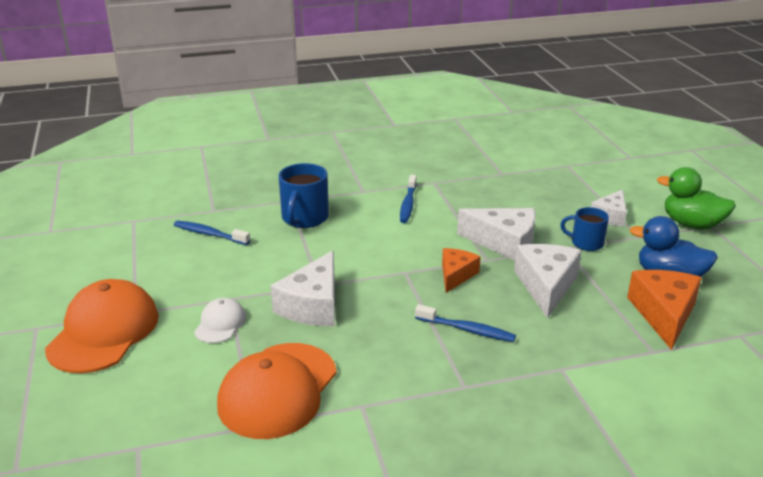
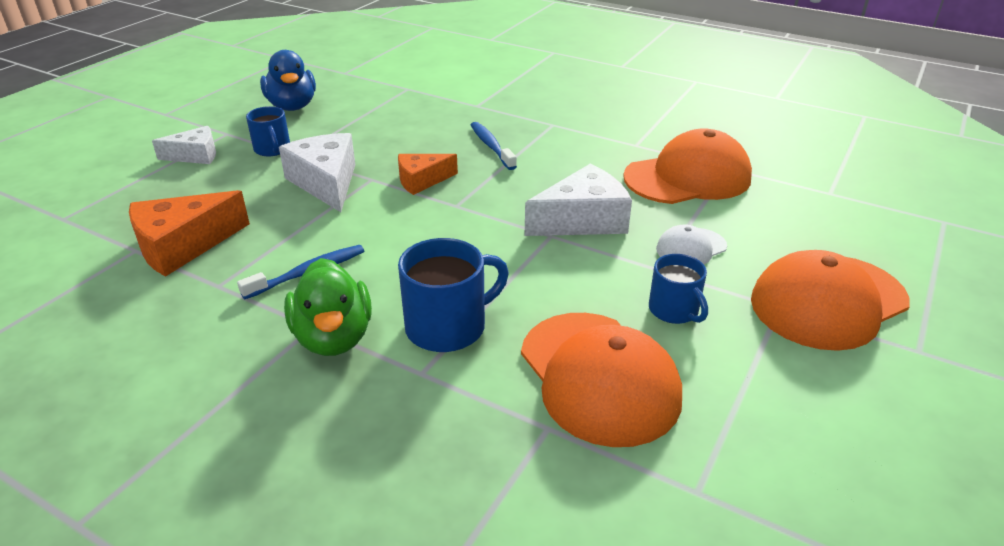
camera: 135 degrees left, 5 degrees up
blue toothbrush [174,221,250,245] -> orange cap [521,313,682,447]
white cheese [514,244,582,318] -> none
orange cheese [627,270,702,350] -> orange cheese moved to [129,190,250,277]
green duck [657,167,736,230] -> green duck moved to [284,258,372,356]
none -> blue mug [649,254,708,324]

